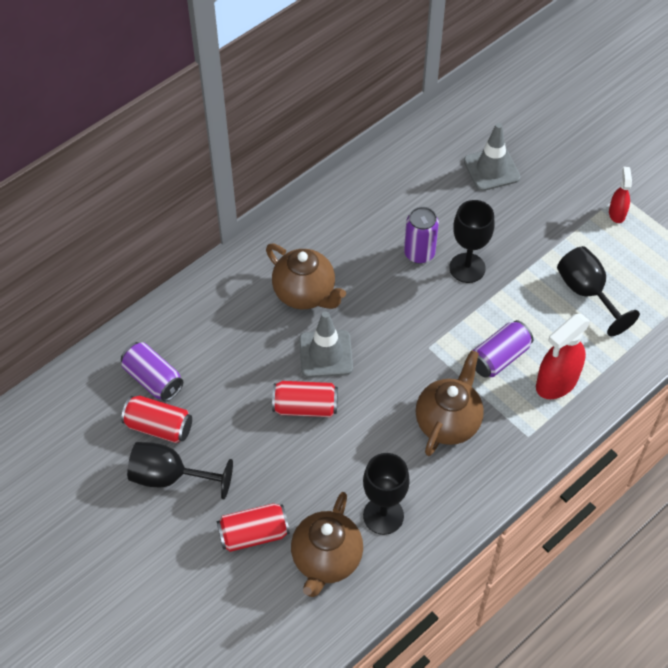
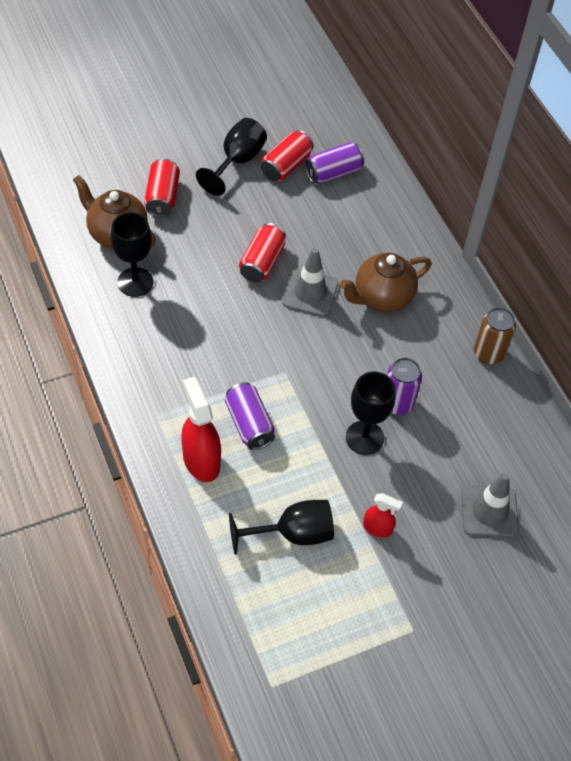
camera: 105 degrees right, 0 degrees up
brown teapot [416,350,484,456] -> none
red spray bottle [609,167,632,223] -> red spray bottle moved to [363,493,403,538]
none -> brown can [474,307,516,364]

